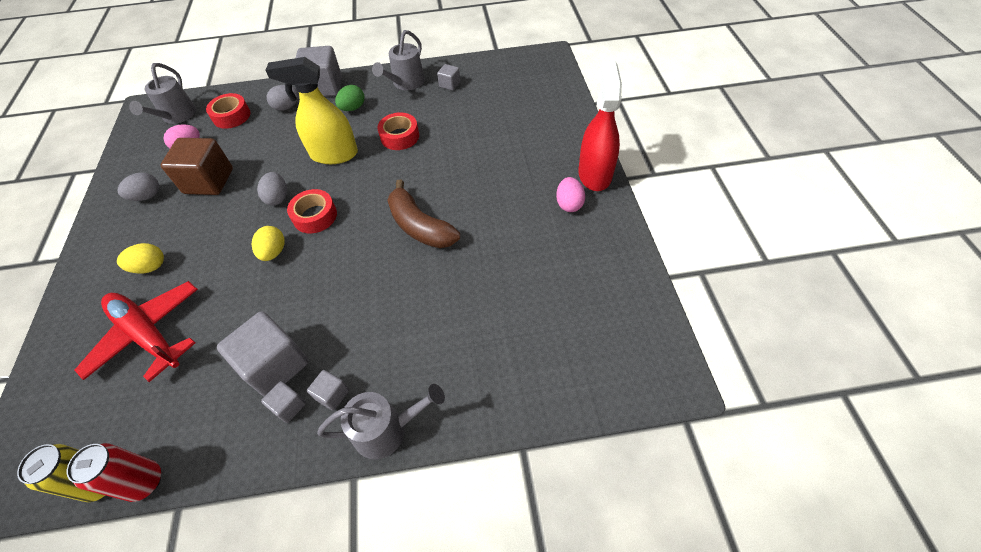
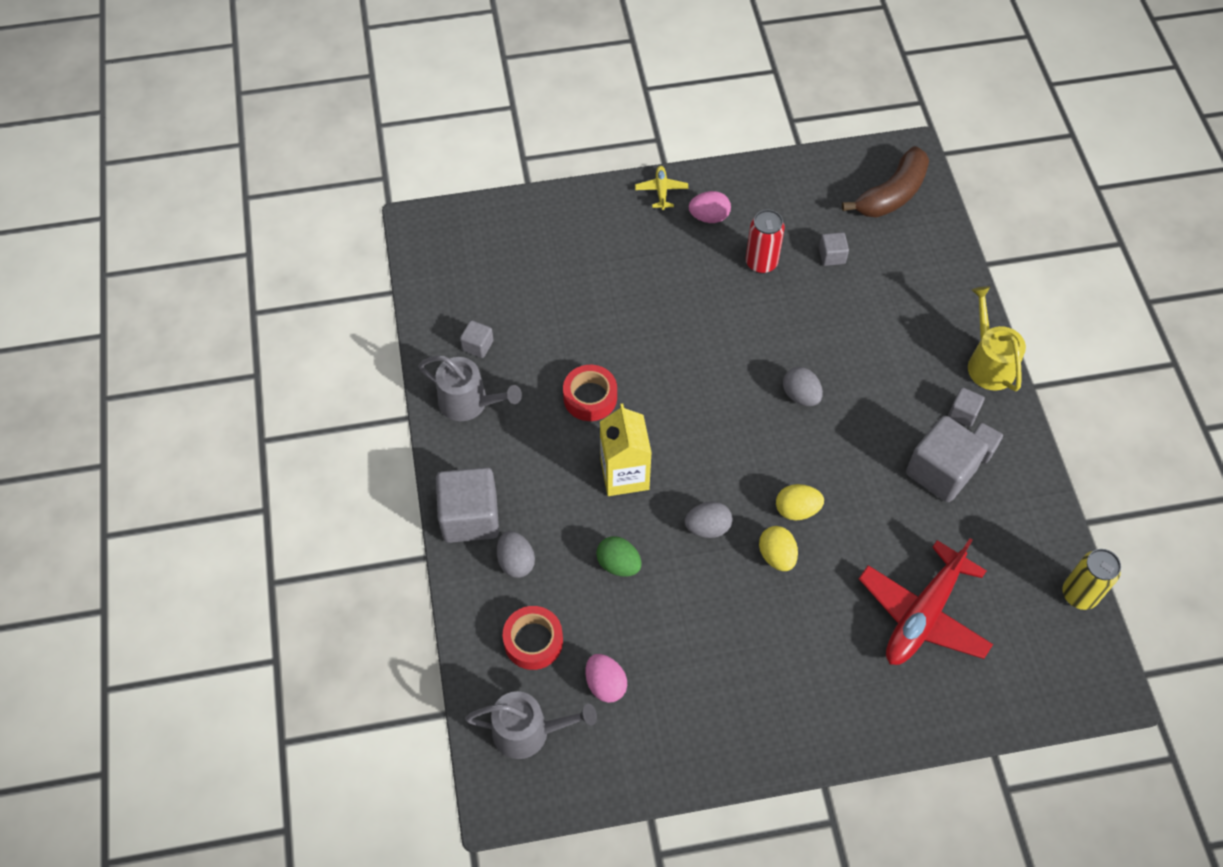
camera: 95 degrees left, 5 degrees up
red can [67,443,161,502] -> red can moved to [746,210,785,273]
grey egg [117,173,159,201] -> grey egg moved to [783,367,823,406]
yellow egg [117,243,164,274] -> yellow egg moved to [759,526,798,571]
brown cube [161,138,233,195] -> none
yellow spray bottle [266,57,358,164] -> yellow carton [600,404,652,496]
red tape [287,189,337,233] -> none
grey watering can [317,384,445,460] -> yellow watering can [968,286,1026,391]
green egg [335,85,364,111] -> green egg moved to [596,536,642,576]
brown banana [387,180,460,248] -> brown banana moved to [842,146,929,218]
red spray bottle [578,61,622,191] -> yellow plane [635,166,688,210]
none -> grey cube [819,232,849,266]

